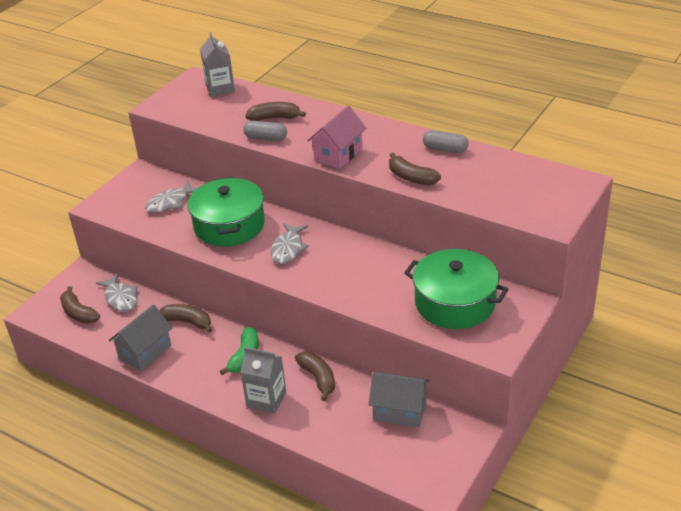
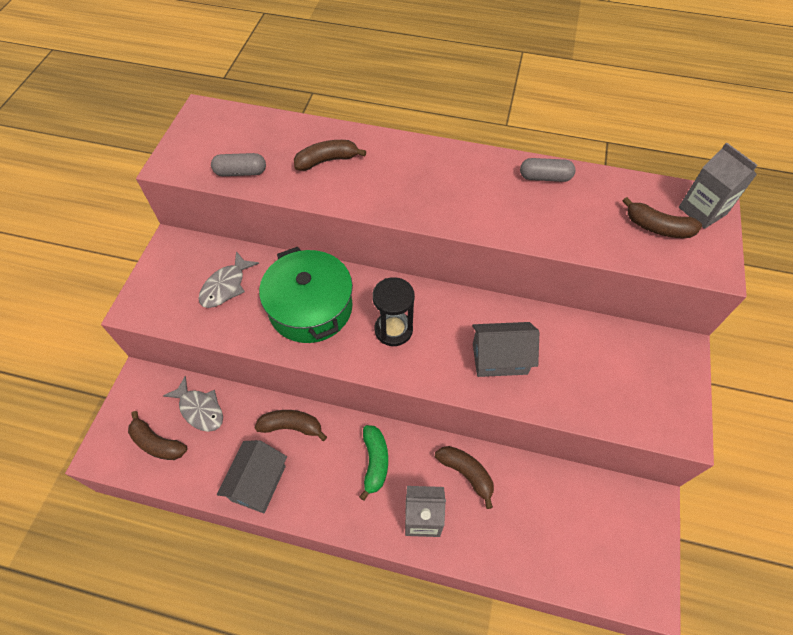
camera: 20 degrees left, 20 degrees up
grey carton [200,32,235,97] -> grey carton moved to [679,142,757,229]
grey capsule [243,121,287,141] -> grey capsule moved to [211,153,266,176]
grey fish [271,223,309,264] -> black hourglass [372,277,415,346]
pink house [307,106,367,169] -> none
grey house [368,372,430,427] -> grey house moved to [472,322,539,377]
brown banana [389,152,441,185] -> brown banana moved to [622,197,702,238]
green pot [404,249,508,329] -> none

